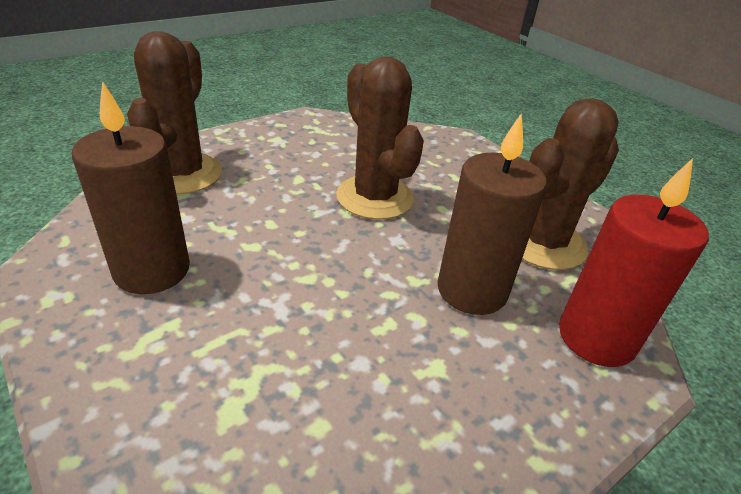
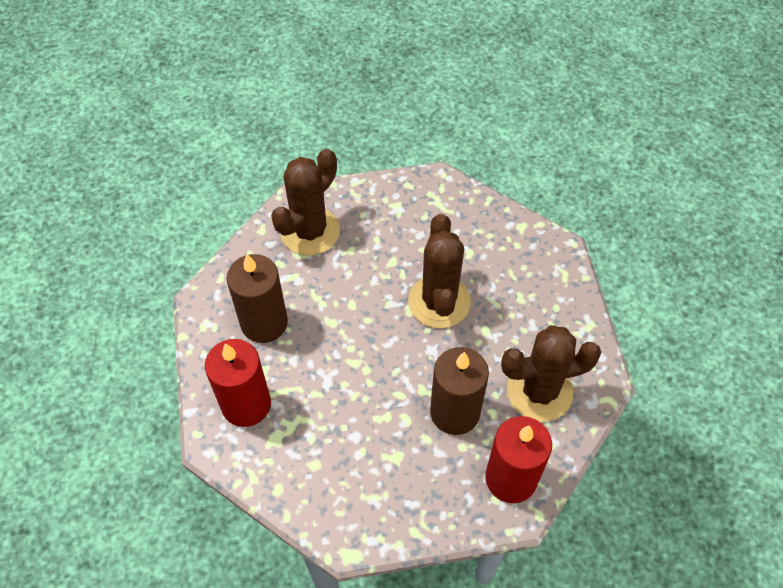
camera: 30 degrees right, 20 degrees up
none -> red candle [205,339,271,427]

